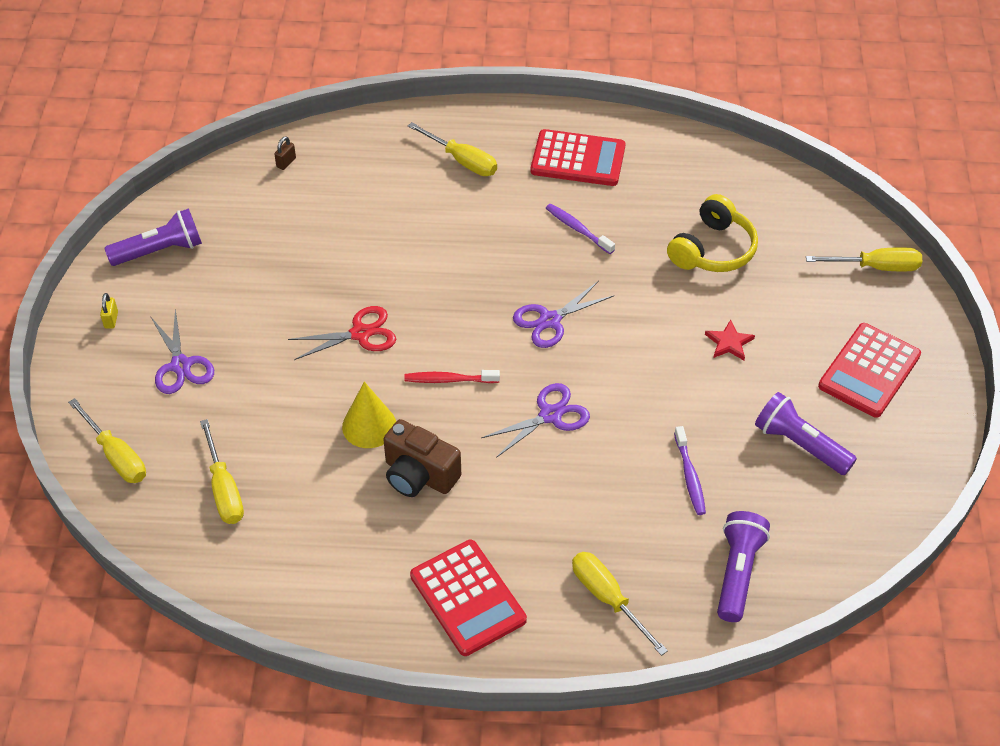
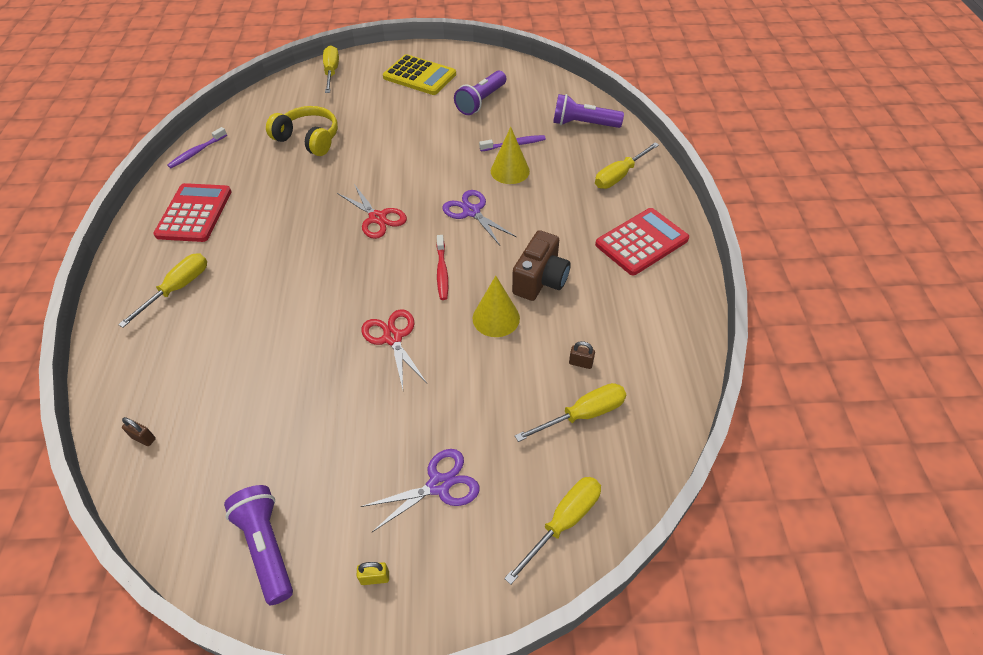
camera: 95 degrees left, 0 degrees up
purple scissors [513,281,613,348] -> red scissors [337,184,407,239]
purple toothbrush [546,204,615,254] -> purple toothbrush moved to [167,127,227,168]
red star [705,320,755,360] -> none
red calculator [818,323,921,418] -> yellow calculator [383,54,456,95]
none -> yellow cone [491,127,530,184]
none -> brown padlock [569,341,595,369]

